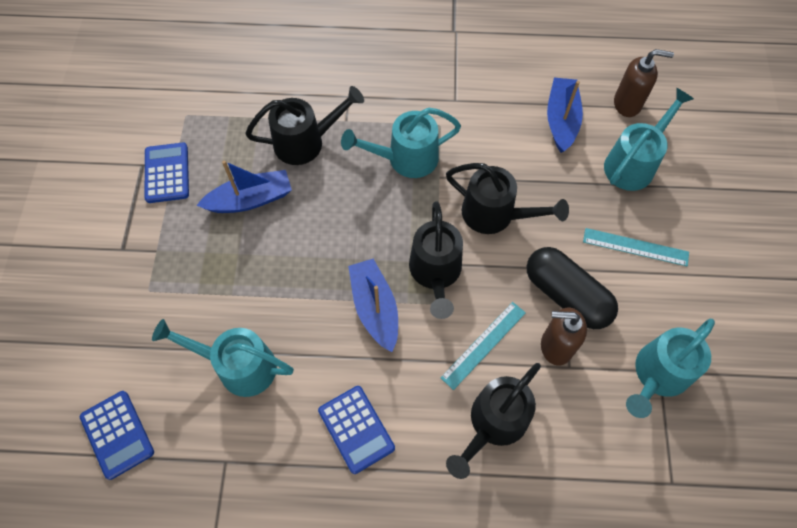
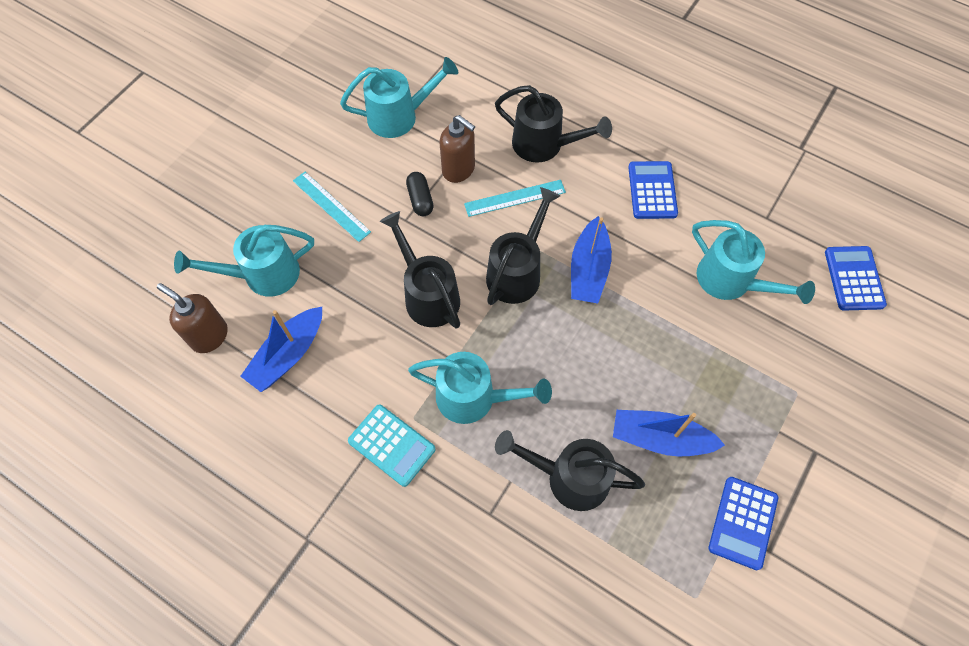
camera: 150 degrees left, 0 degrees up
black watering can [446,363,541,479] -> black watering can turned 45 degrees clockwise [495,85,612,163]
black capsule [526,247,618,329] -> black capsule [406,172,433,216], size x0.52
none -> turquoise calculator [348,404,435,487]

